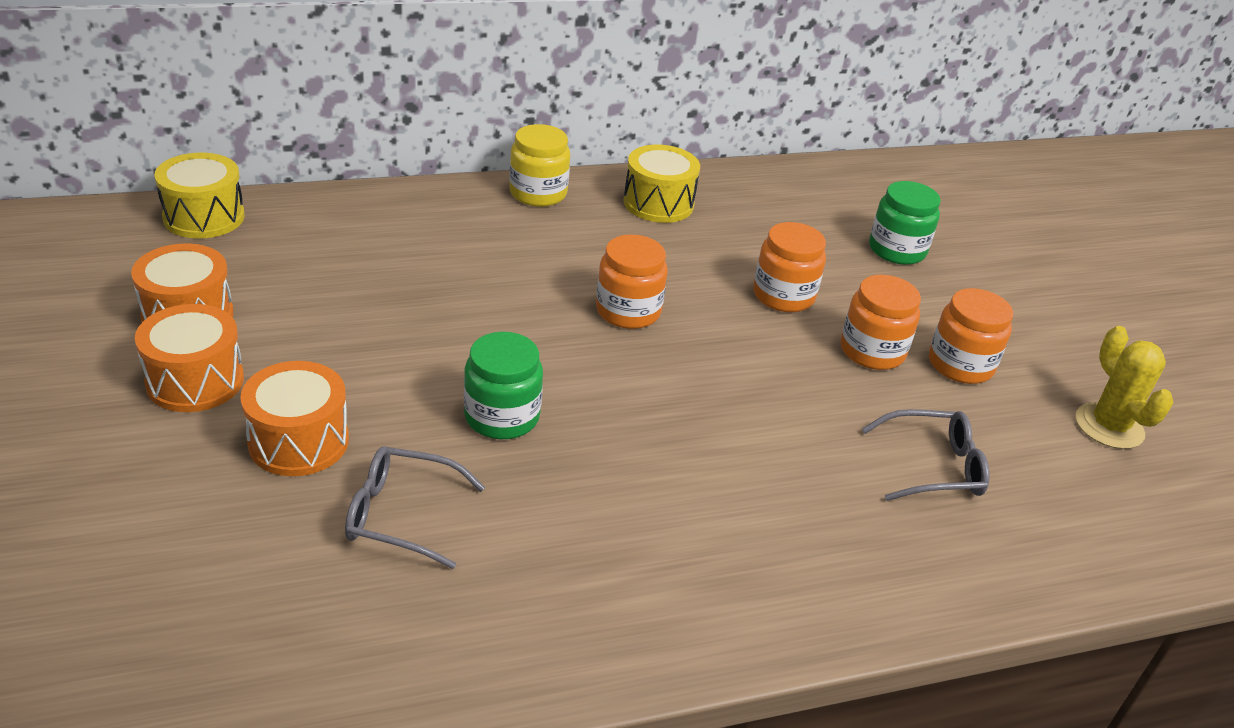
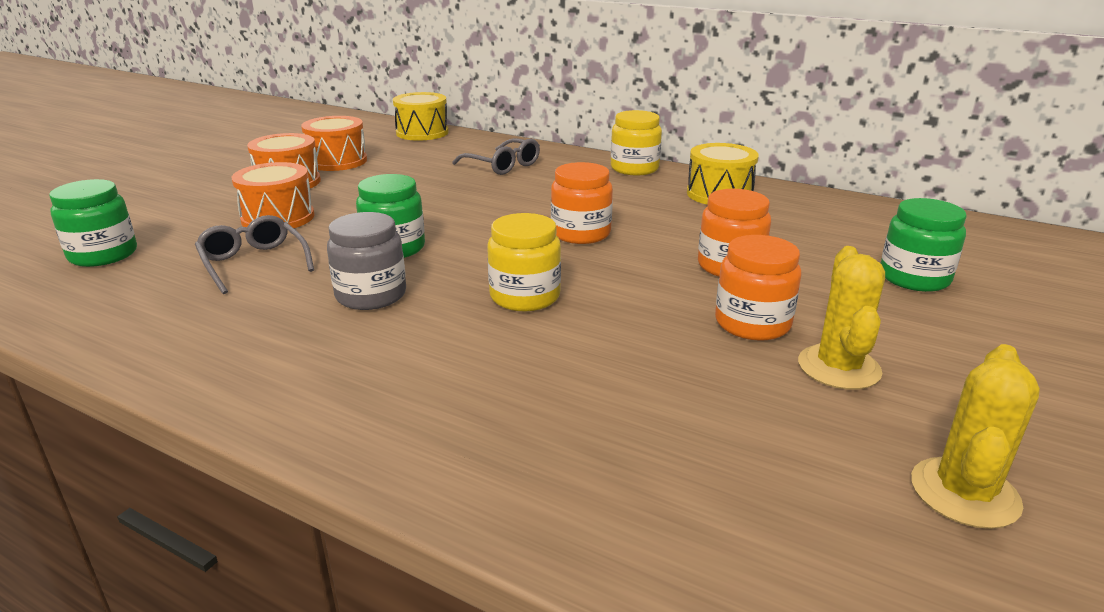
camera: 50 degrees right, 10 degrees down
grey glasses [862,409,990,501] -> grey glasses moved to [452,138,540,175]
orange jar [929,288,1013,384] -> yellow cactus [798,246,885,390]
none -> green jar [49,179,137,267]
none -> grey jar [327,212,406,310]
none -> yellow jar [487,213,561,311]

